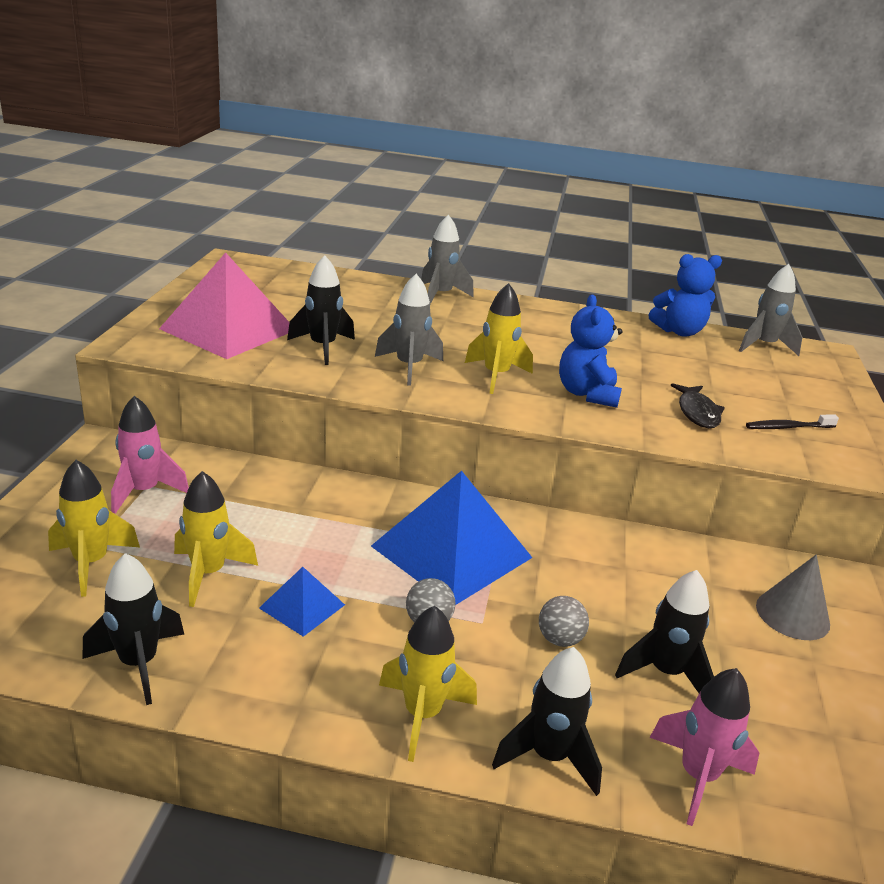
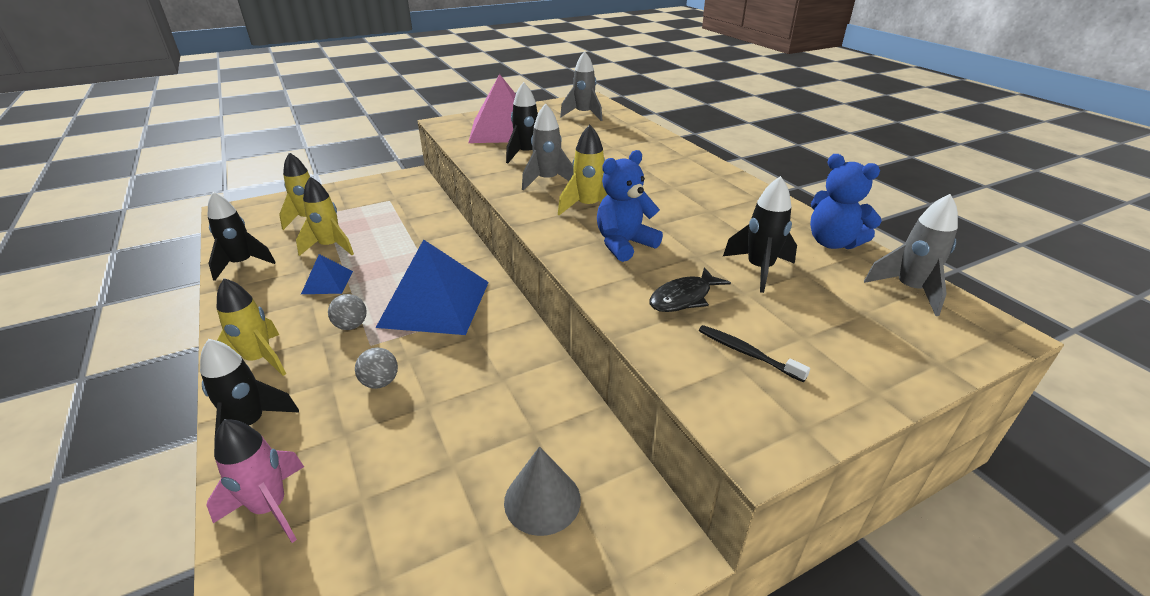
camera: 55 degrees right, 5 degrees up
pink rocket [111,396,189,514] -> none
grey rocket [421,214,474,304] -> grey rocket moved to [560,51,602,121]
black rocket [615,570,714,693] -> black rocket moved to [723,176,797,293]

